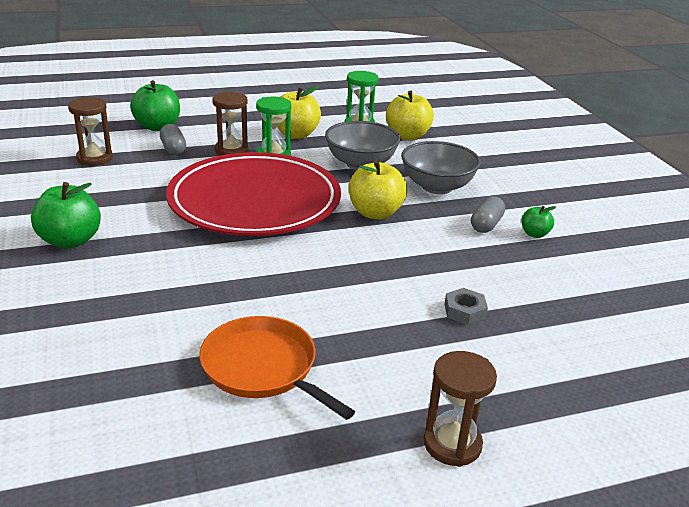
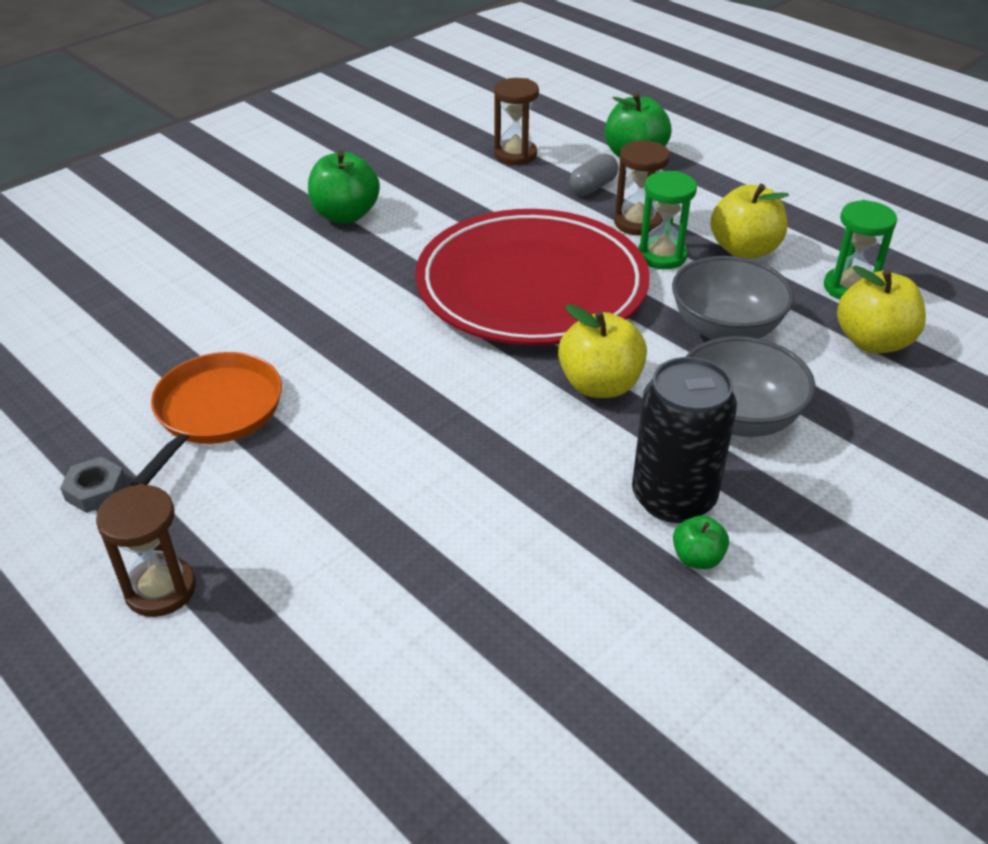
camera: 65 degrees right, 10 degrees up
grey nut [445,288,488,325] -> grey nut moved to [60,456,127,513]
grey capsule [471,196,505,233] -> black can [632,357,737,523]

